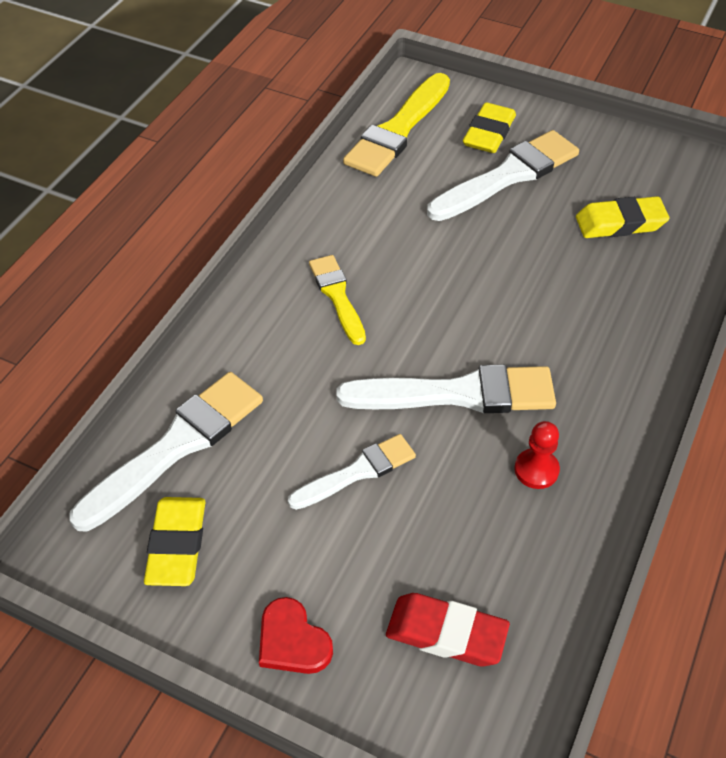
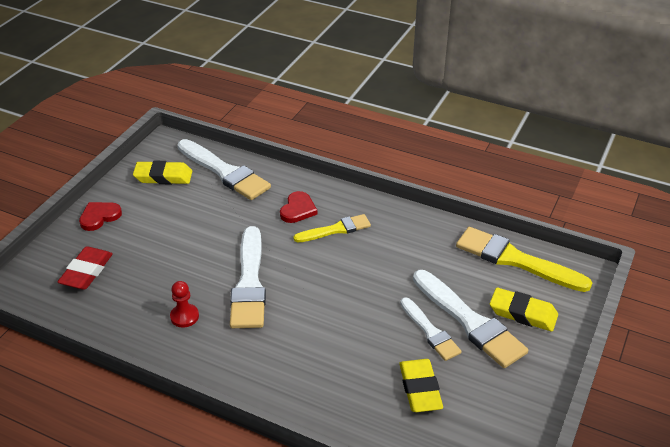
camera: 90 degrees right, 10 degrees down
white brush [288,434,416,510] -> white brush moved to [400,297,462,361]
none -> red heart [280,191,317,223]

